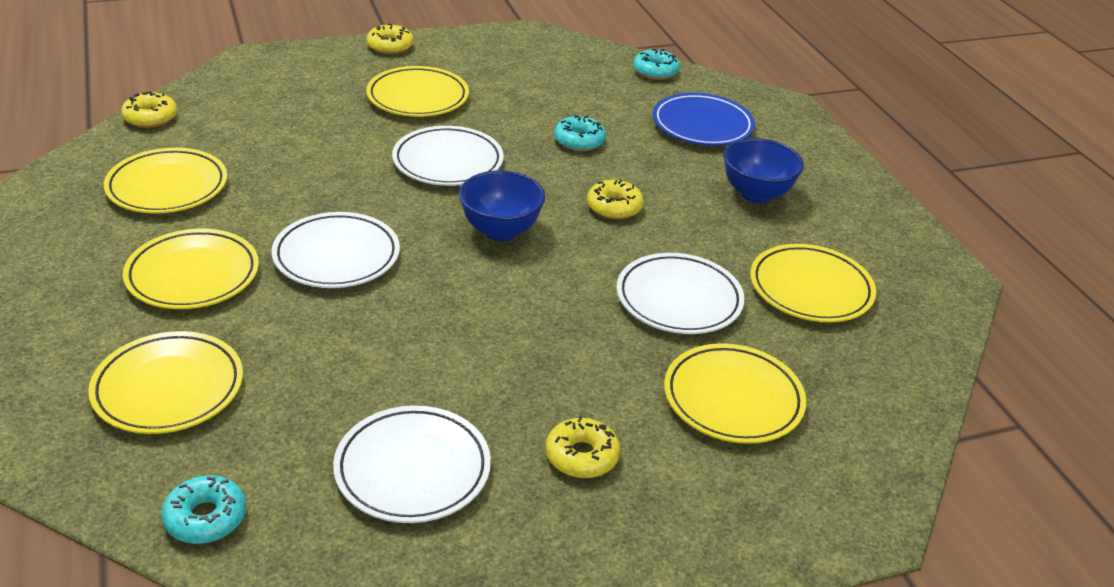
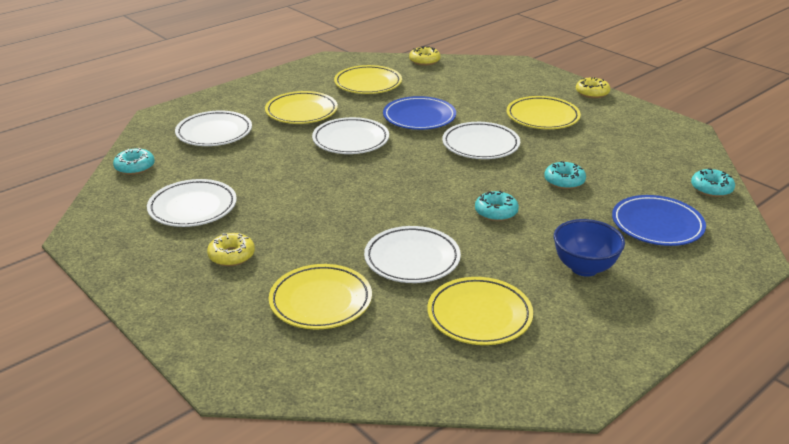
camera: 70 degrees right, 5 degrees down
yellow plate [88,331,243,434] -> white plate [175,110,252,146]
blue bowl [459,170,545,241] -> none
yellow donut [587,180,644,219] -> turquoise donut [475,191,519,221]
none -> blue plate [383,96,456,130]

